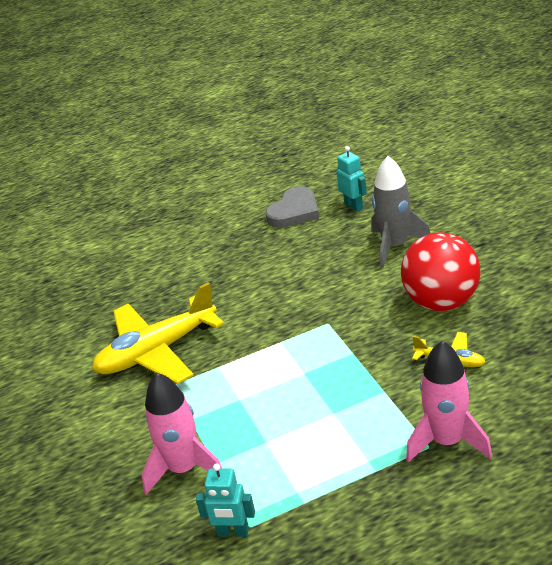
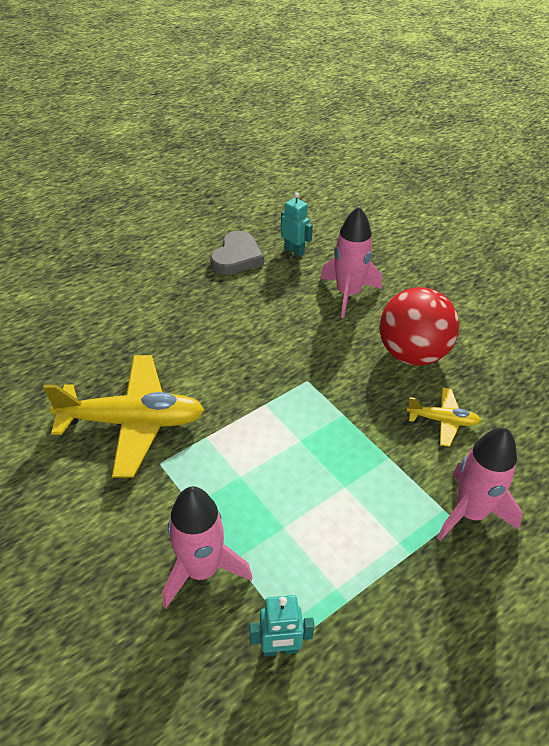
camera: 20 degrees left, 10 degrees up
yellow plane [92,282,224,384] -> yellow plane turned 135 degrees counterclockwise [43,355,204,478]
grey rocket [371,156,431,268] -> pink rocket [320,207,382,318]

